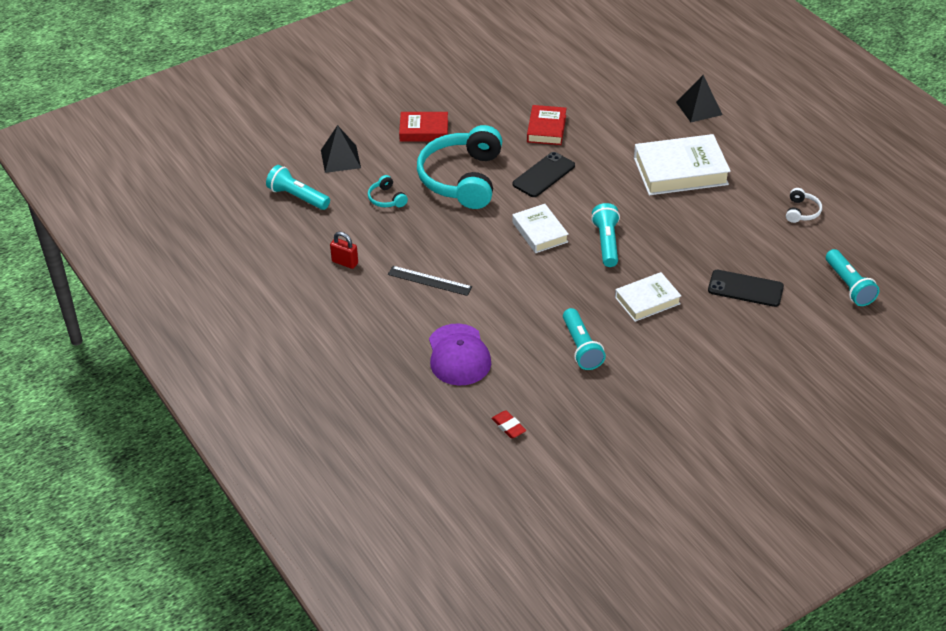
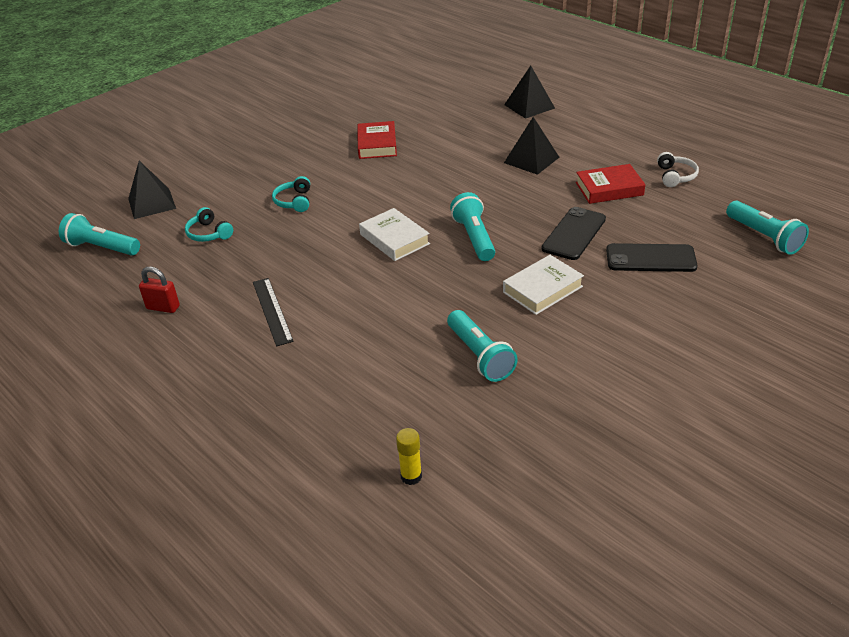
camera: 10 degrees left, 5 degrees down
black ruler [388,266,472,296] -> black ruler turned 60 degrees clockwise [253,278,294,346]
red book [399,112,448,142] -> red book moved to [576,164,645,204]
turquoise headphones [417,125,502,209] -> turquoise headphones [272,176,310,212], size x0.41
purple cap [429,323,491,386] -> none
red eraser [491,410,526,439] -> yellow glue stick [396,428,422,485]
black phone [513,152,575,197] -> black phone moved to [542,207,606,260]
white book [634,134,731,195] -> black pyramid [504,117,559,175]

